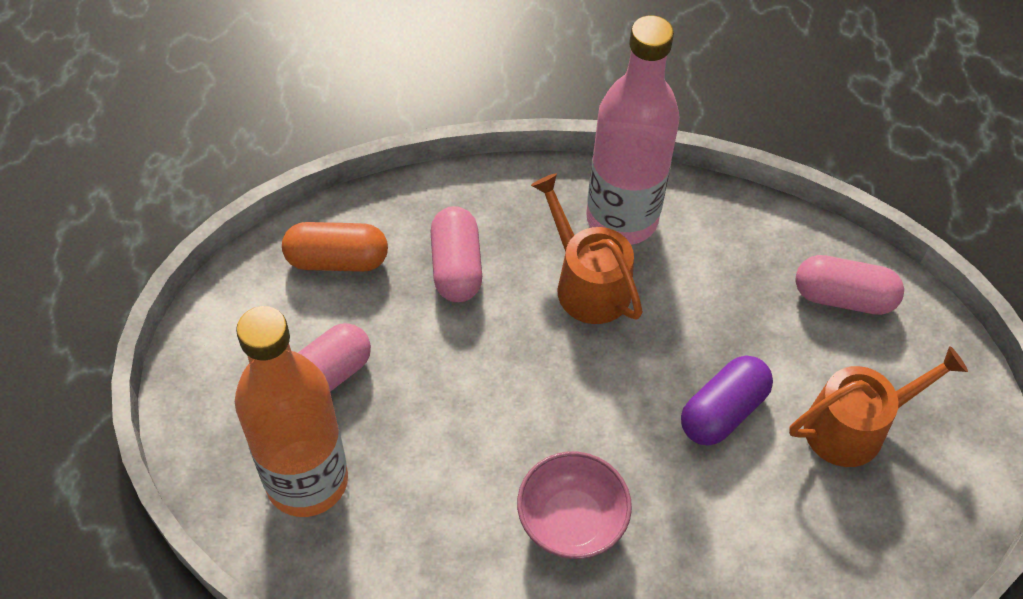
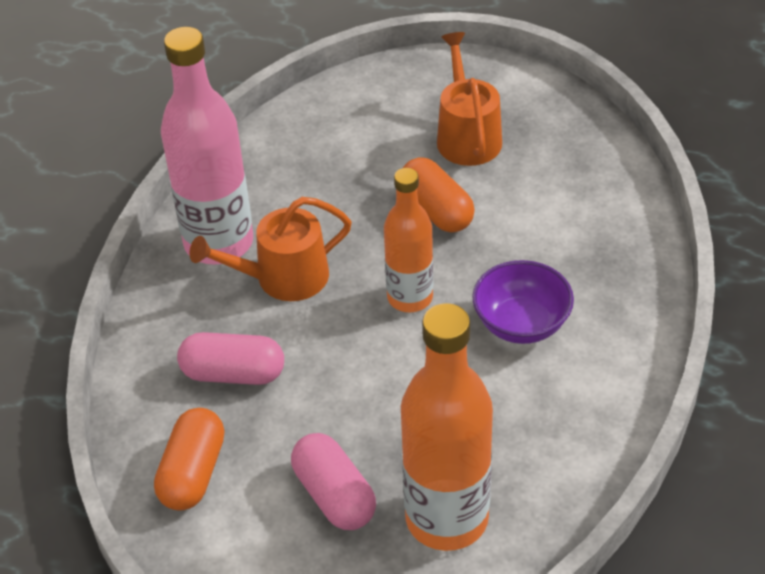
camera: 75 degrees left, 10 degrees down
pink bowl [517,452,632,559] -> purple bowl [472,260,574,344]
purple capsule [681,356,773,445] -> orange capsule [403,157,475,233]
pink capsule [795,255,904,315] -> none
none -> orange bottle [384,168,433,312]

